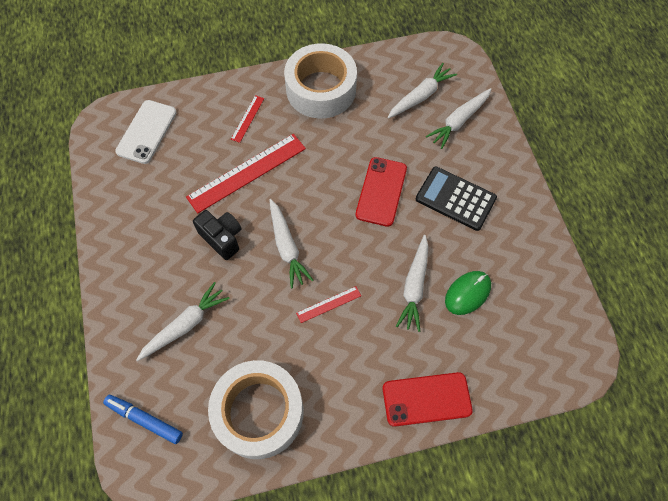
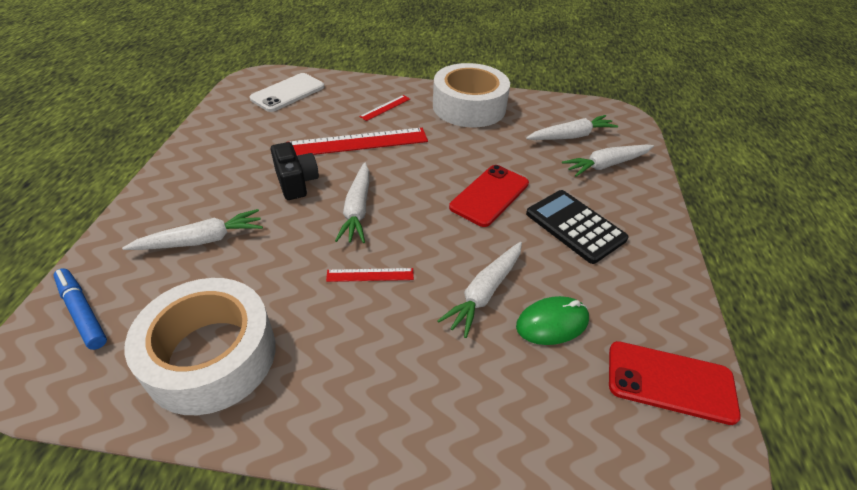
camera: 20 degrees right, 20 degrees down
red phone [383,372,473,427] -> red phone moved to [609,341,741,425]

